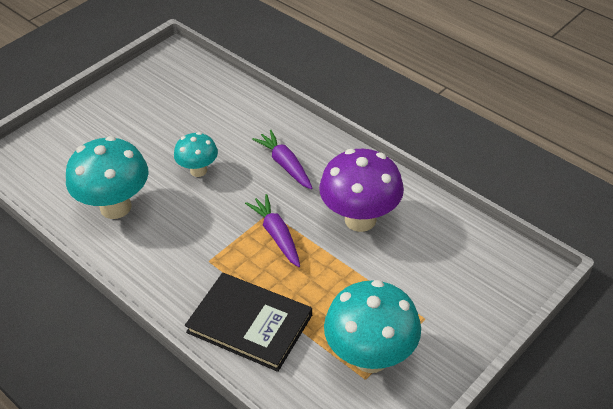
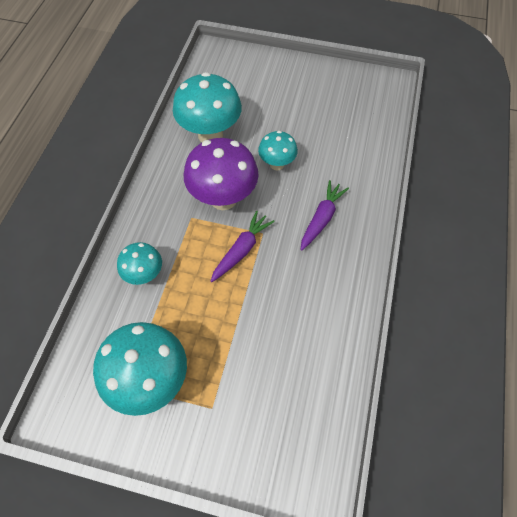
camera: 60 degrees right, 15 degrees up
black book [185,273,312,372] -> turquoise mushroom [117,242,162,285]
purple mushroom [319,149,404,232] -> purple mushroom moved to [184,138,259,210]

